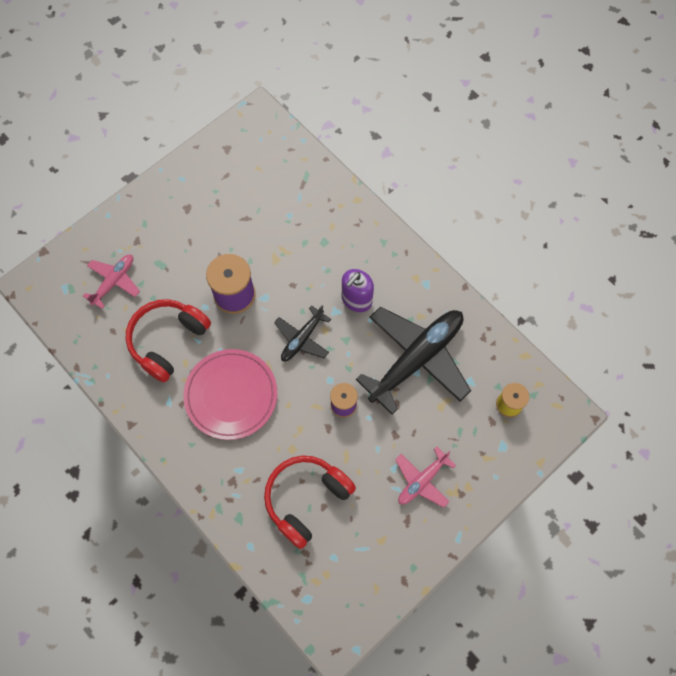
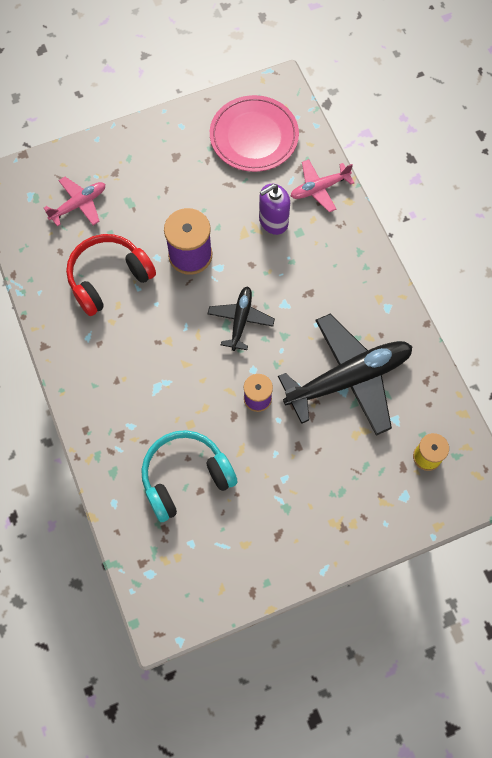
camera: 20 degrees right, 0 degrees up
pink plate [183,349,277,440] -> pink plate moved to [210,95,299,172]
red headphones [264,456,356,549] -> turquoise headphones [141,430,238,522]
black plane [274,305,331,361] -> black plane turned 135 degrees clockwise [208,286,275,351]
purple soap dispenser [342,269,374,312] -> purple soap dispenser moved to [259,184,290,235]
pink plane [395,447,456,508] -> pink plane moved to [291,159,354,212]

